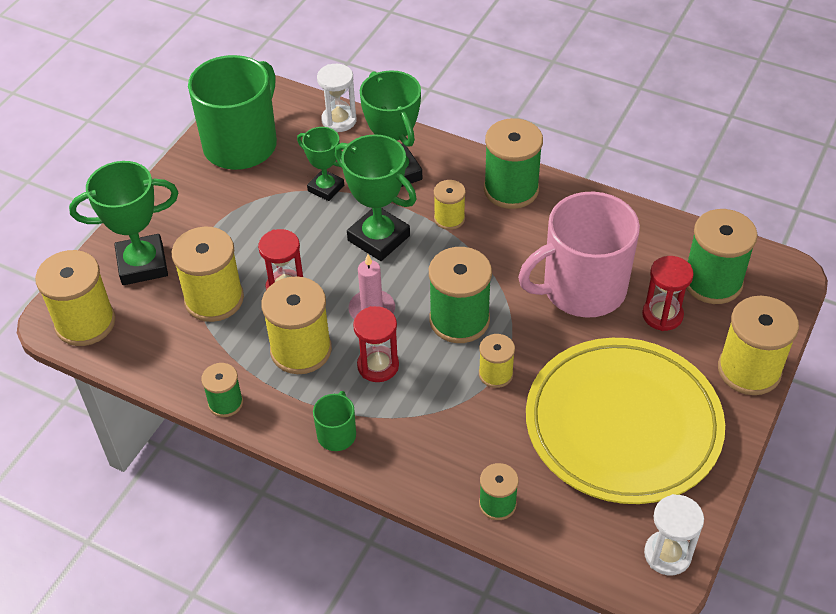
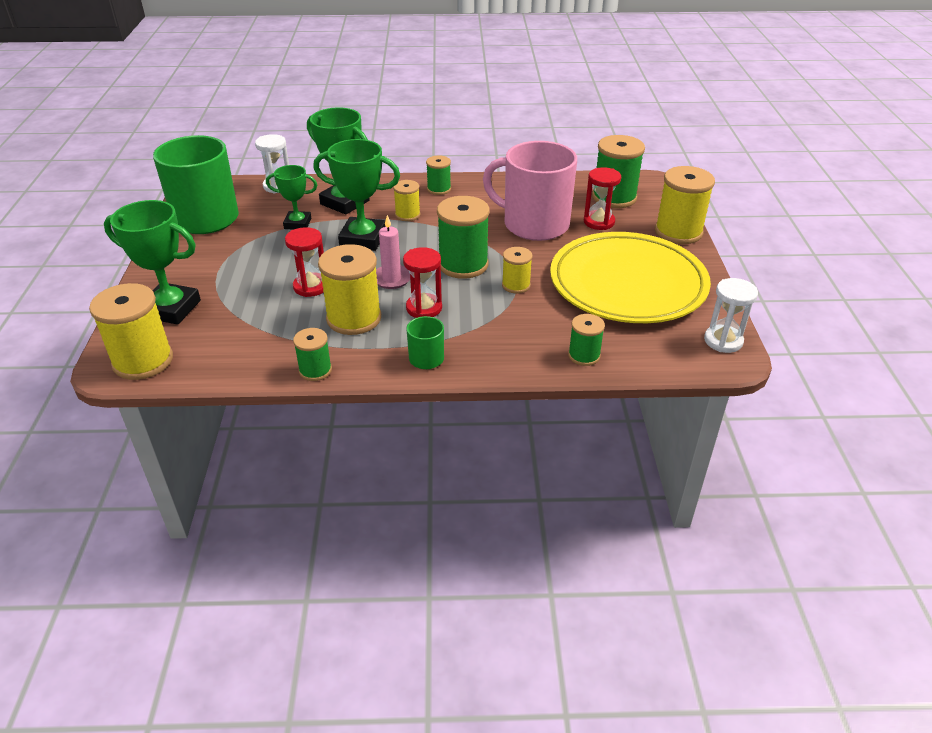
camera: 30 degrees left, 10 degrees down
green trophy [69,161,178,285] -> green trophy turned 60 degrees clockwise [104,200,201,325]
yellow spool [171,226,244,322] -> none
green spool [484,118,543,209] -> green spool [426,155,451,195], size x0.55
pink mug [518,192,640,318] -> pink mug turned 75 degrees clockwise [483,141,577,241]

